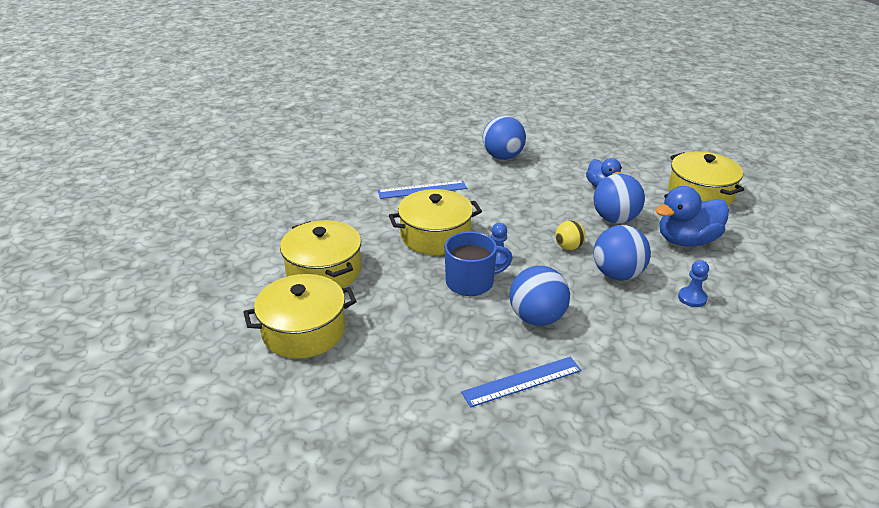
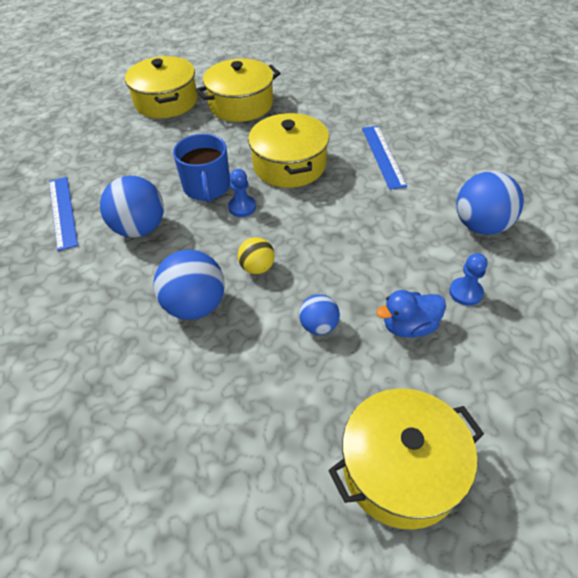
camera: 95 degrees right, 15 degrees up
blue ball [594,174,645,223] -> blue ball [299,294,340,335], size x0.57
blue duck [655,186,729,247] -> none
blue pawn [678,260,709,307] -> blue pawn moved to [449,253,488,306]

